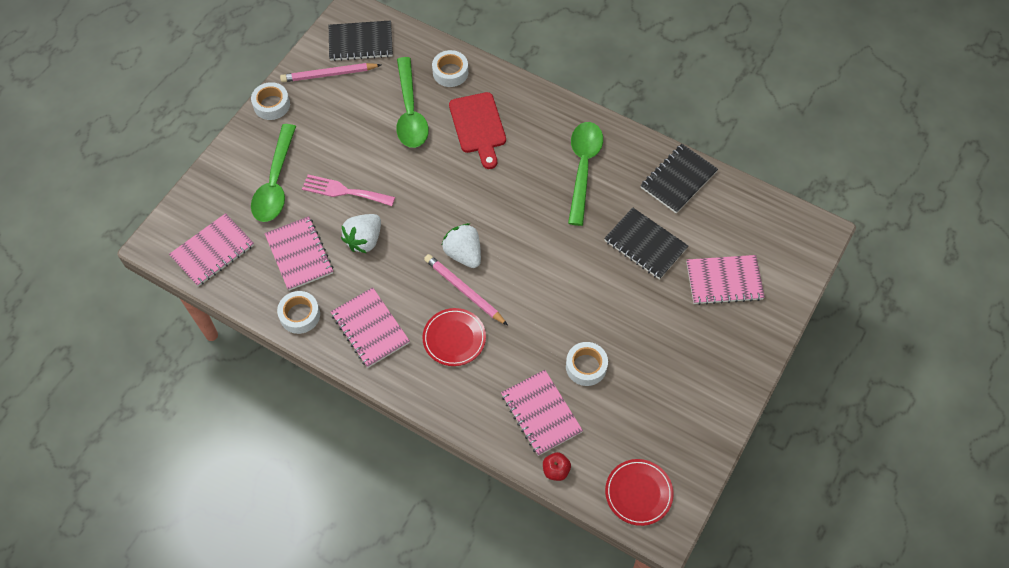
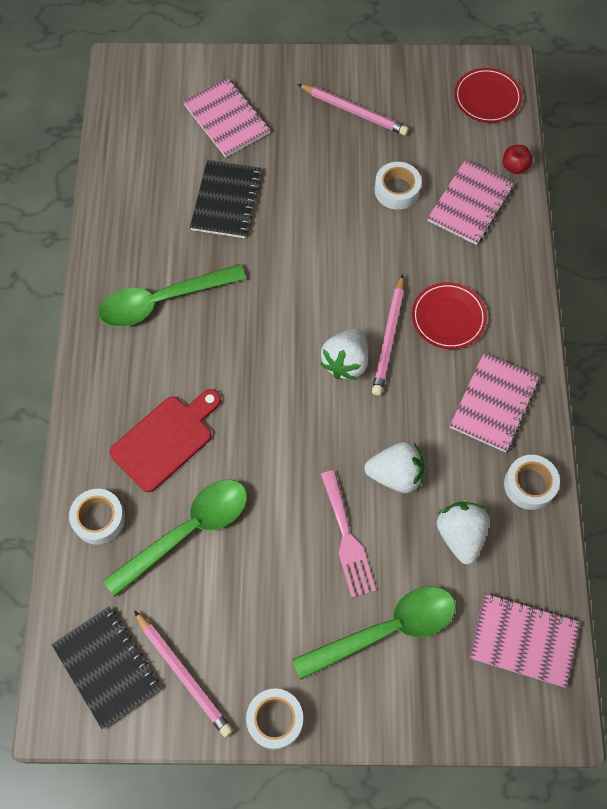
camera: 120 degrees left, 5 degrees up
pink notebook [264,216,333,291] -> white strawberry [437,502,490,565]
black notebook [640,144,718,213] -> none
none -> pink pencil [297,84,409,135]

